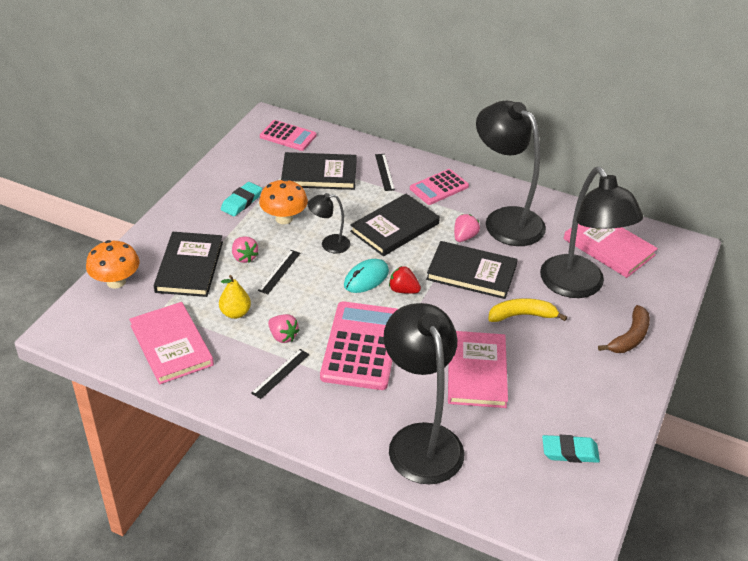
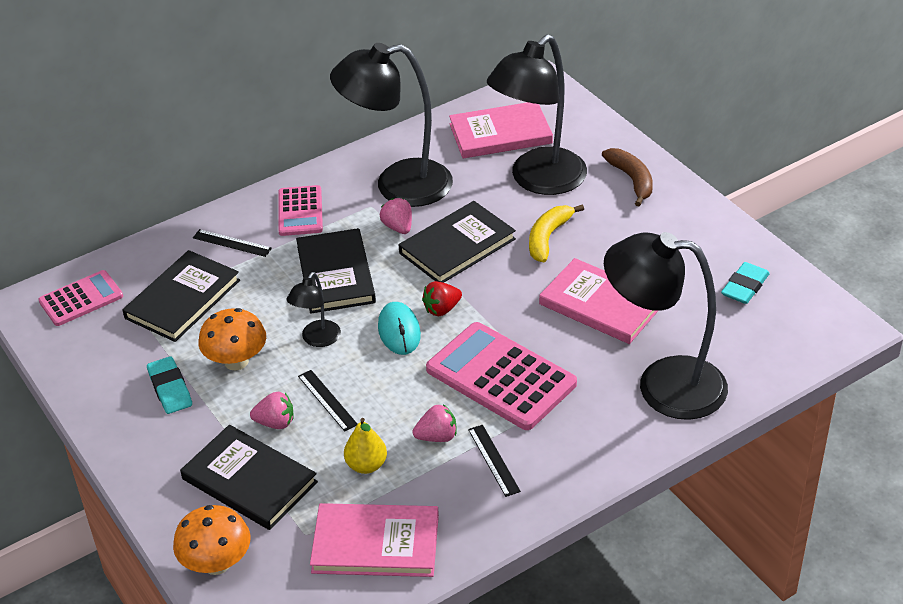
camera: 55 degrees left, 0 degrees up
black lamp [540,167,643,298] -> black lamp turned 120 degrees clockwise [487,34,587,195]

